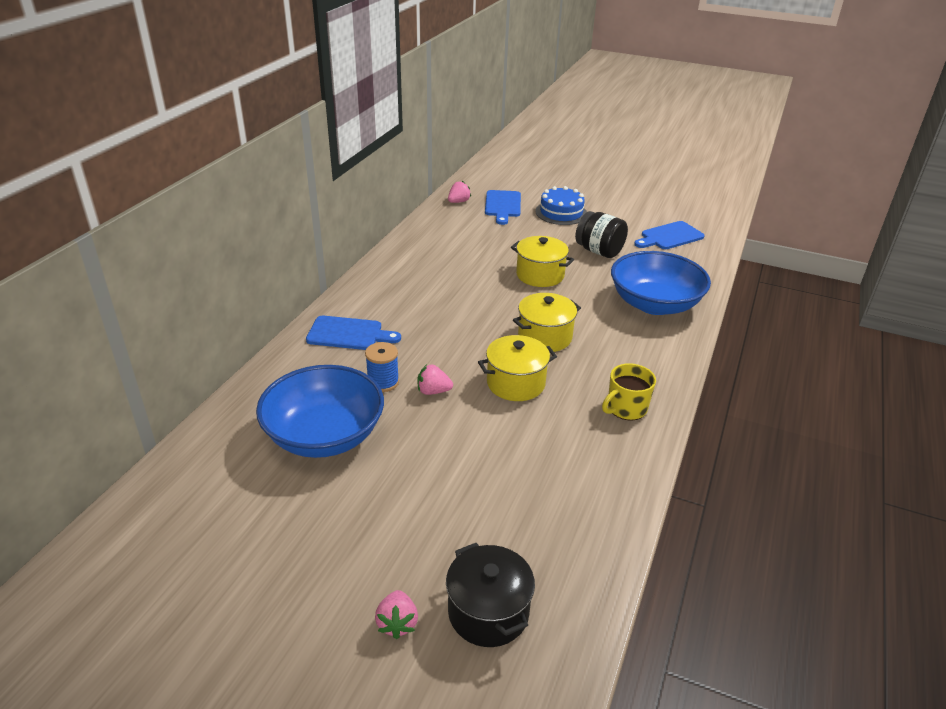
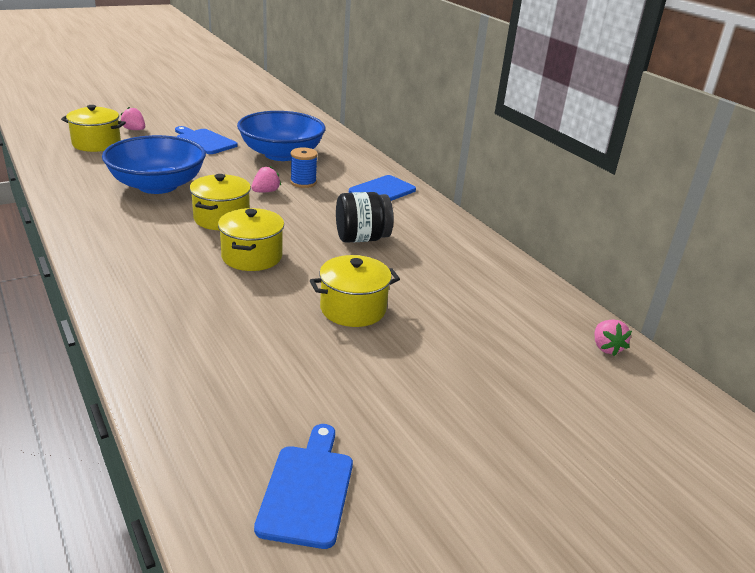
camera: 125 degrees right, 5 degrees down
black pot [446,543,535,647] -> yellow pot [61,105,126,152]
blue cutting board [485,190,521,225] -> blue cutting board moved to [175,126,238,154]
blue cake [536,186,587,225] -> none
black jar [575,211,628,258] -> black jar moved to [336,192,393,243]
yellow mug [602,363,656,420] -> none
blue bowl [611,251,711,315] -> blue bowl moved to [102,135,206,194]

